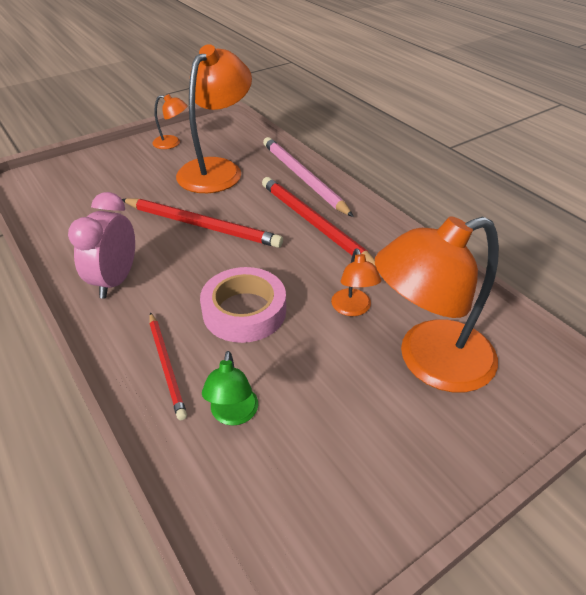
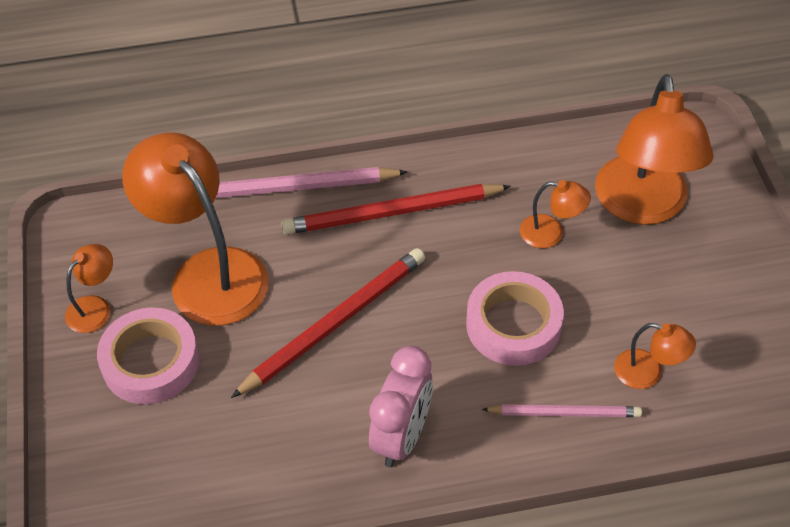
camera: 65 degrees left, 10 degrees up
pink clock [68,192,135,299] -> pink clock turned 105 degrees counterclockwise [369,346,433,467]
red pencil [149,312,187,420] -> pink pencil [482,404,642,417]
green lamp [202,351,258,426] -> orange lamp [614,323,696,389]
none -> pink tape [97,307,199,404]

